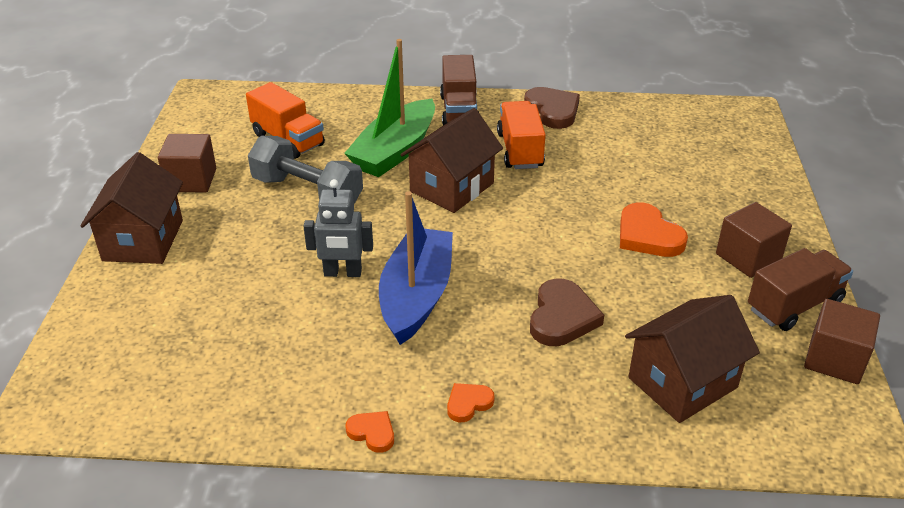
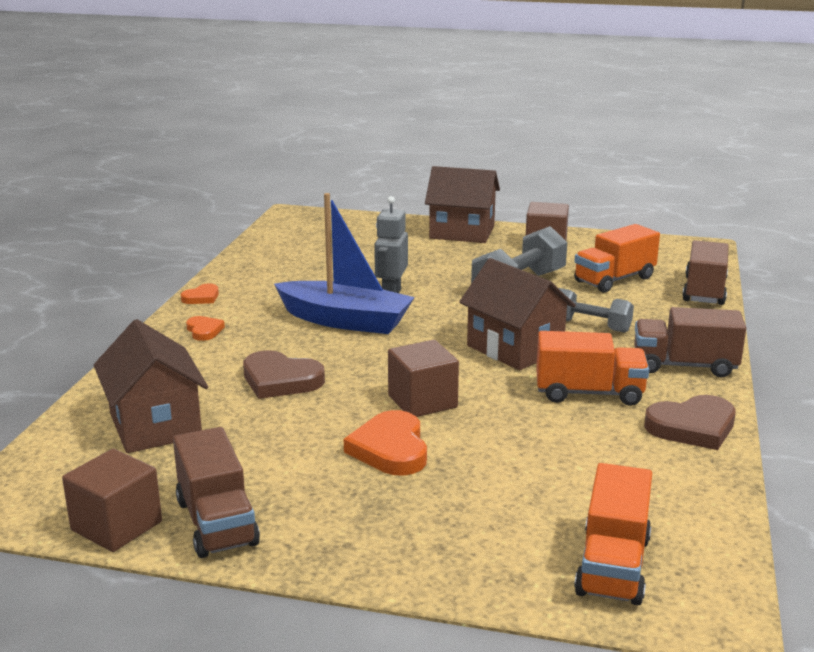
camera: 100 degrees right, 15 degrees down
green boat [344,39,435,177] -> grey dumbbell [559,288,634,333]
orange heart [620,202,688,257] -> orange heart turned 75 degrees counterclockwise [344,410,427,476]
brown cube [716,202,792,278] -> brown cube moved to [388,340,459,417]
none -> orange truck [574,463,652,605]
none -> brown truck [682,240,729,305]

